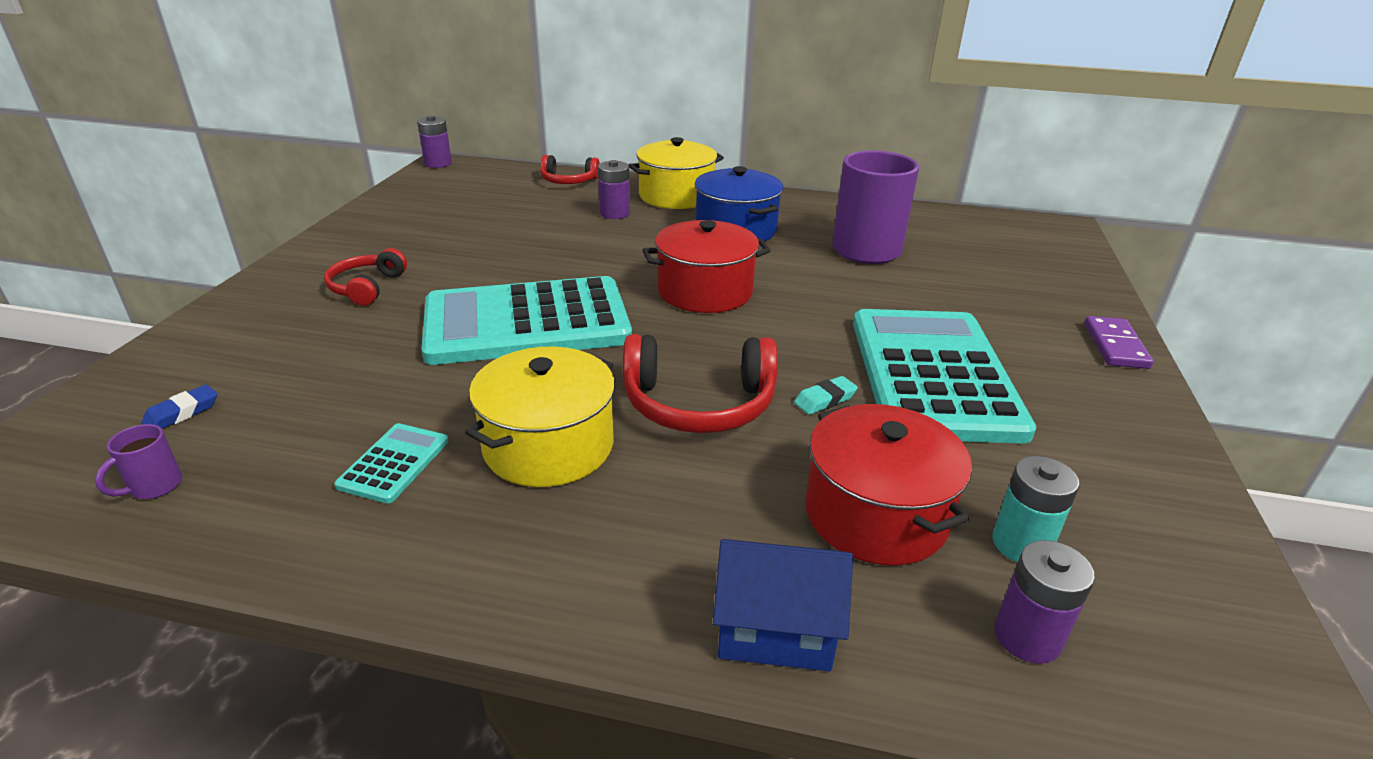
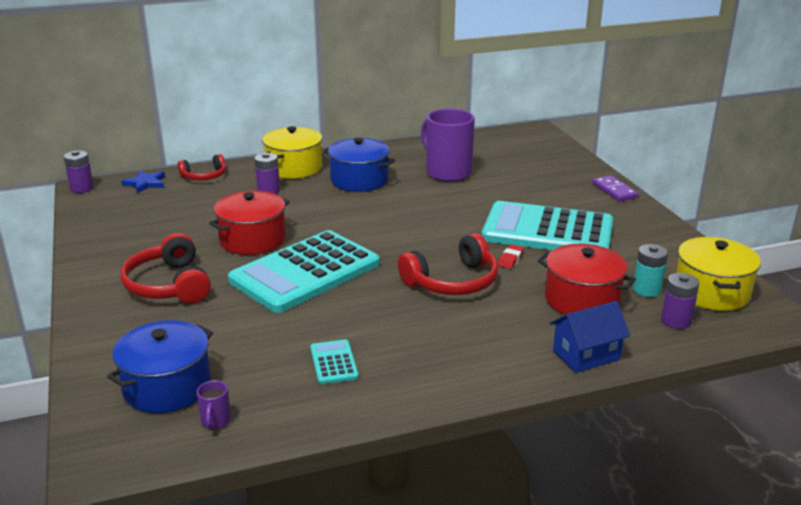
camera: 30 degrees left, 5 degrees down
blue eraser [142,385,217,429] -> blue pot [107,320,213,413]
red headphones [324,248,407,306] -> red headphones [121,233,211,303], size x1.62
yellow pot [465,347,615,487] -> yellow pot moved to [676,237,761,311]
red pot [643,220,771,313] -> red pot moved to [209,191,290,255]
turquoise eraser [794,376,858,415] -> red eraser [498,244,524,269]
turquoise calculator [853,309,1036,444] -> turquoise calculator turned 45 degrees counterclockwise [482,201,613,250]
none -> blue star [121,170,165,193]

